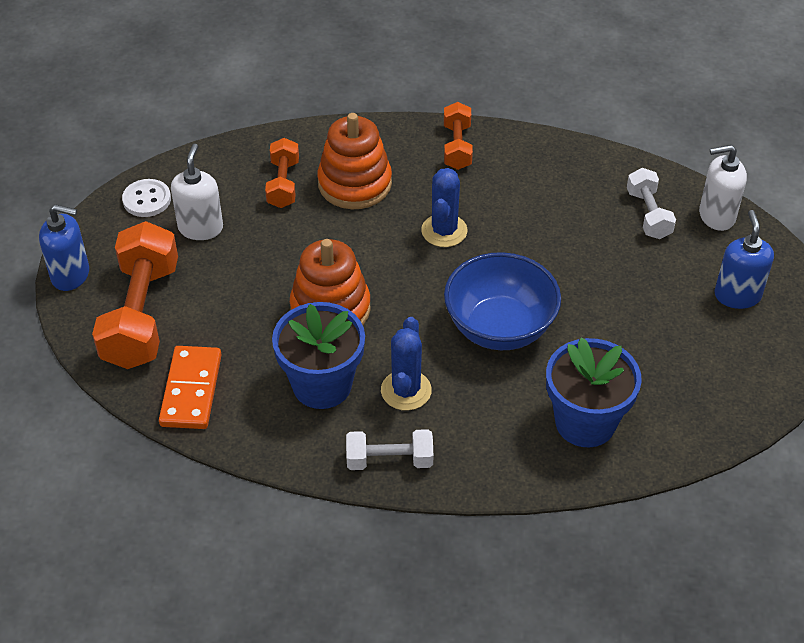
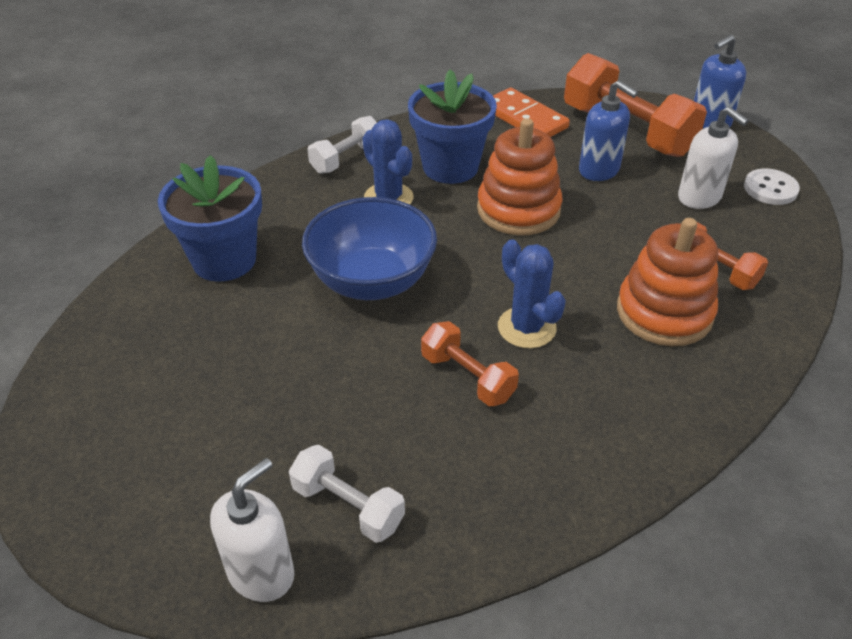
camera: 135 degrees right, 5 degrees down
orange dumbbell [444,102,473,170] -> orange dumbbell moved to [421,321,519,406]
blue soap dispenser [715,210,774,309] -> blue soap dispenser moved to [579,80,638,181]

